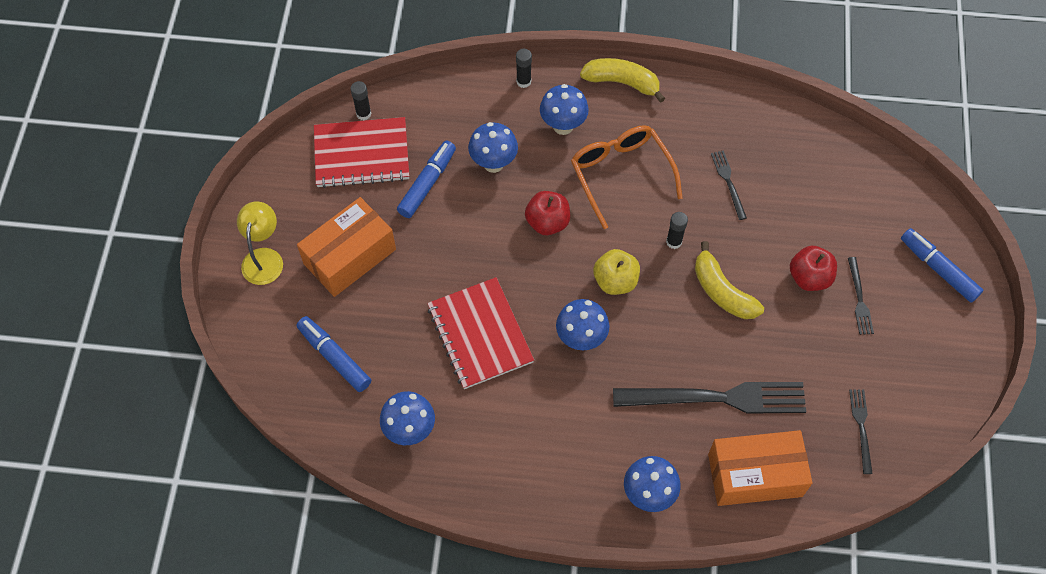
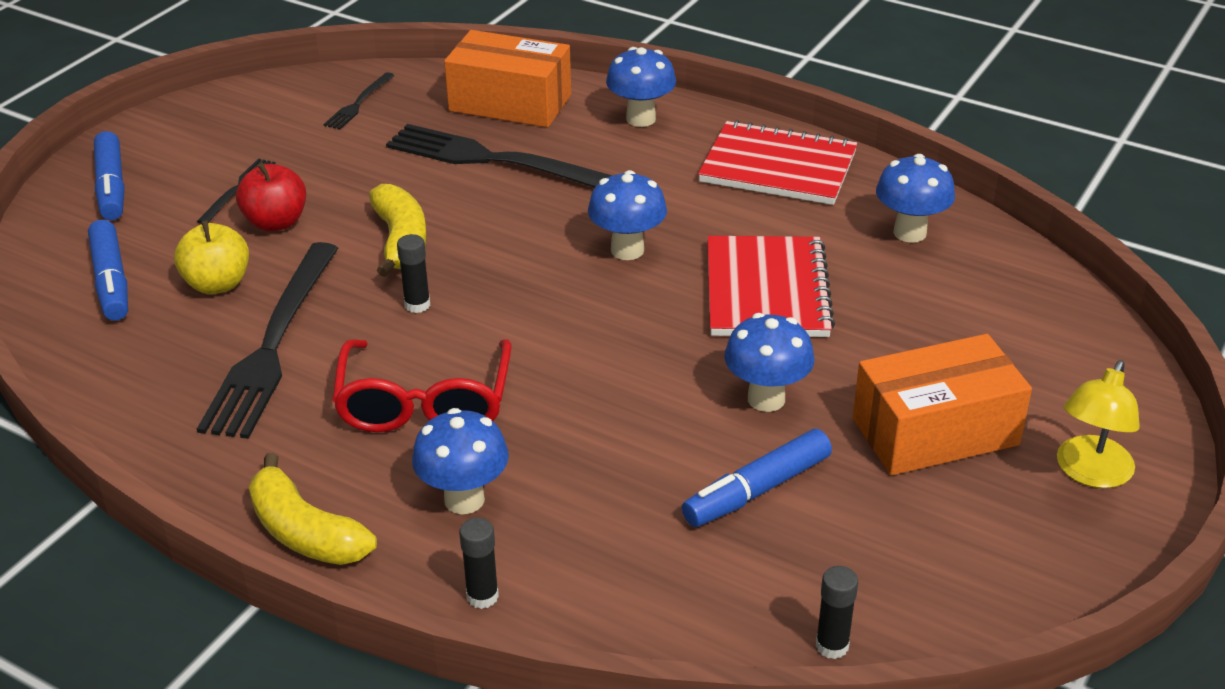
camera: 155 degrees left, 25 degrees down
blue marker [296,316,371,392] -> blue marker moved to [88,220,128,321]
red notebook [314,117,409,188] -> red notebook moved to [698,120,858,205]
blue mushroom [468,122,518,173] -> blue mushroom moved to [724,313,814,412]
red apple [525,191,570,235] -> none
orange glasses [571,125,683,229] -> red glasses [332,339,511,432]
yellow apple [593,249,640,295] -> yellow apple moved to [174,221,249,294]
black fork [711,150,747,220] -> black fork [197,242,338,439], size x2.18

